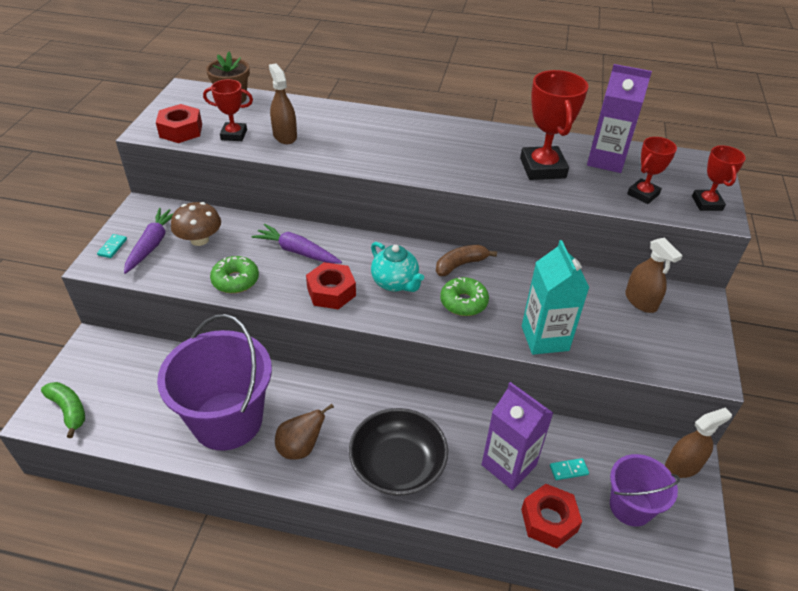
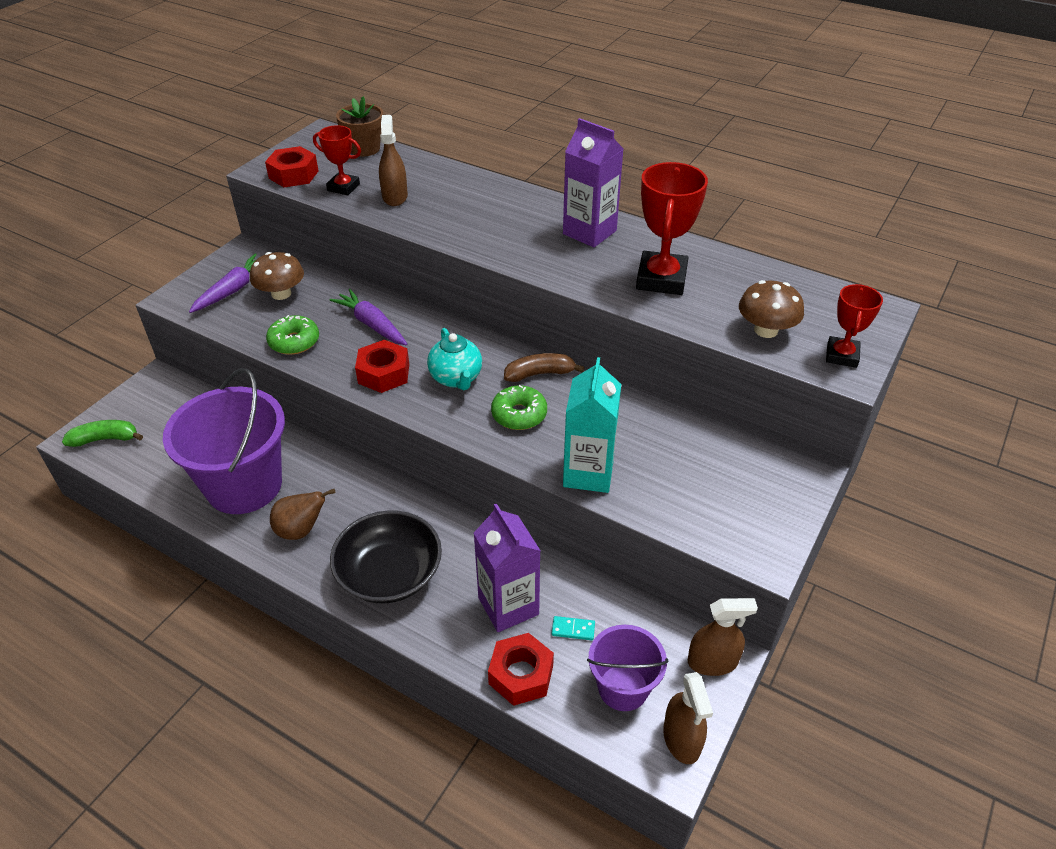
camera: 20 degrees right, 0 degrees up
green banana [41,382,85,438] -> green banana turned 75 degrees counterclockwise [62,420,143,447]
turquoise domino [97,234,127,258] -> none
purple carton [587,64,652,173] -> purple carton moved to [563,118,623,247]
brown spray bottle [625,238,683,313] -> brown spray bottle moved to [663,672,713,764]
red trophy [627,137,677,204] -> brown mushroom [739,280,804,338]

